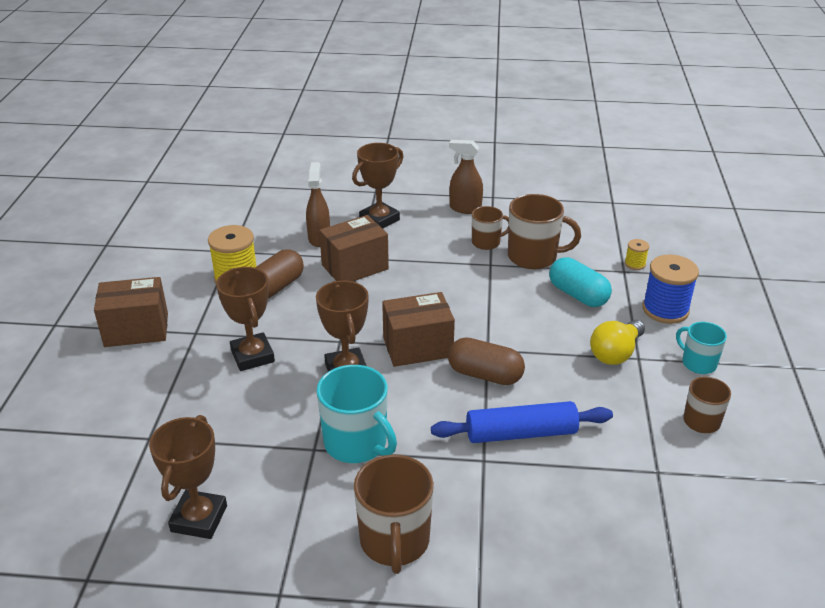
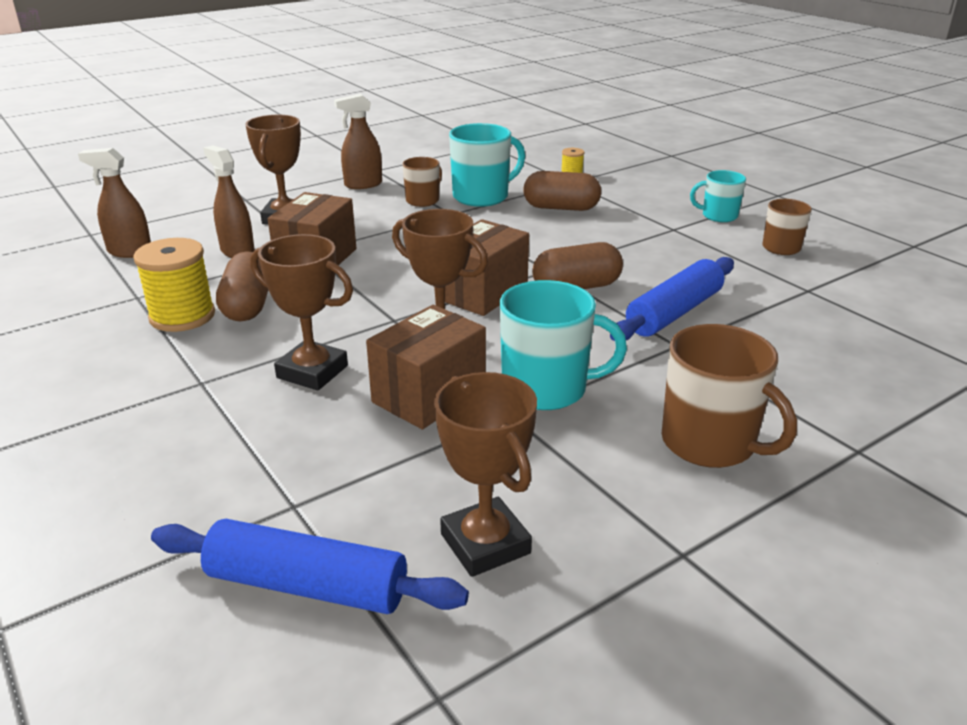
camera: 40 degrees left, 5 degrees down
brown box [94,277,168,347] -> brown box moved to [366,305,486,429]
brown mug [508,194,581,269] -> turquoise mug [449,123,525,207]
turquoise capsule [549,257,612,307] -> brown capsule [523,171,601,211]
yellow light bulb [590,320,645,365] -> none
blue spool [642,255,699,324] -> none
none -> brown spray bottle [78,148,151,258]
none -> blue rolling pin [151,519,469,614]

